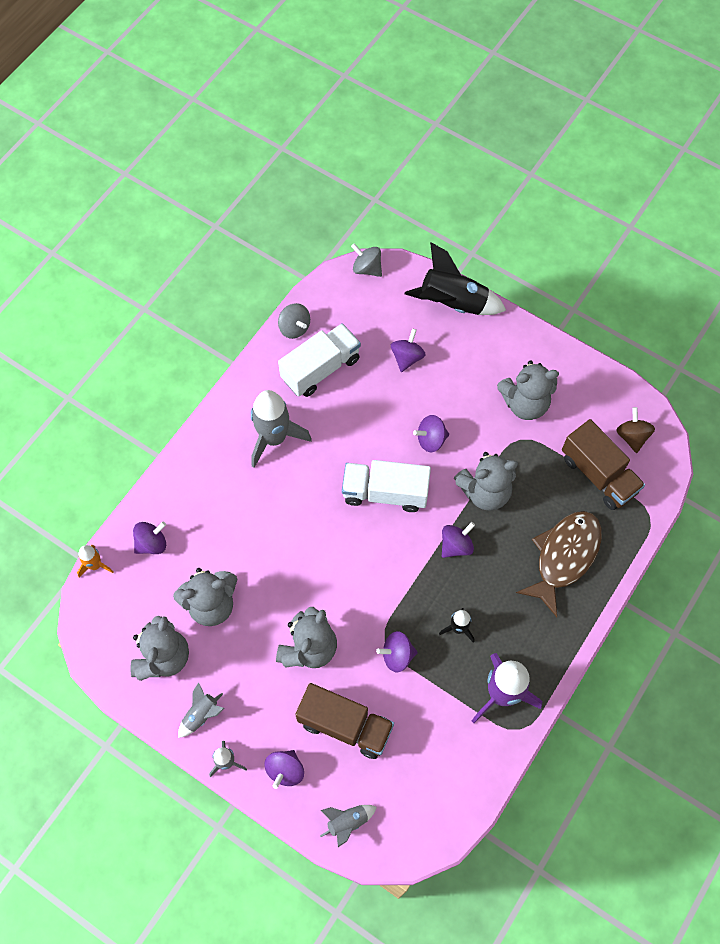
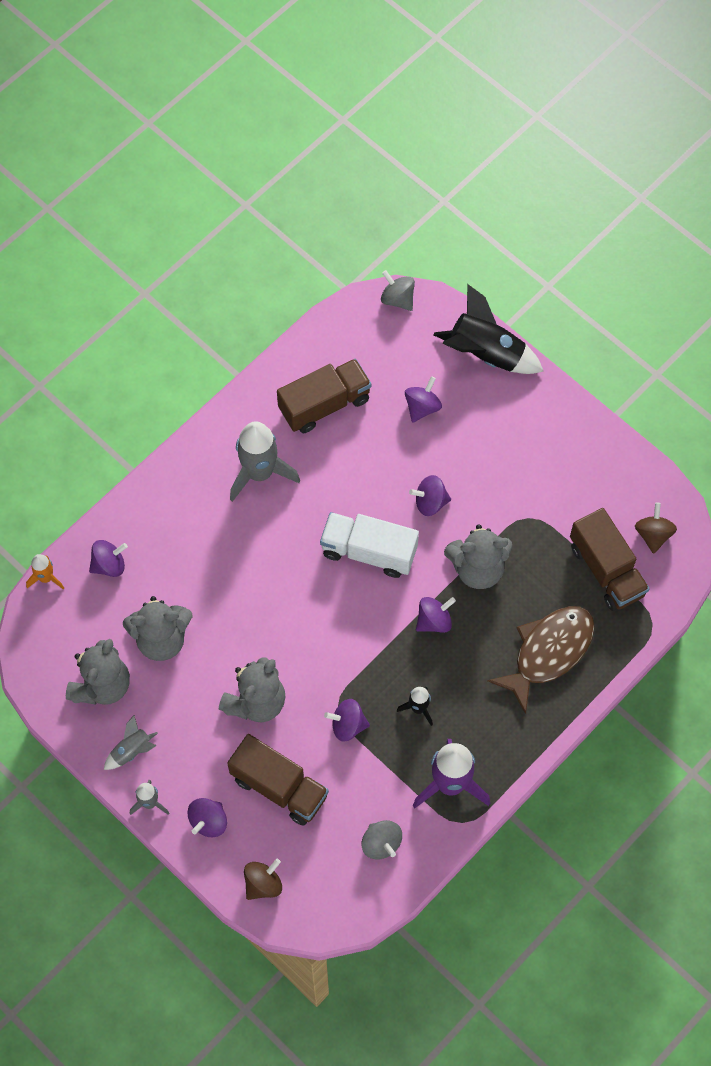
camera: 10 degrees right, 0 degrees up
grey spinning top [278,303,310,339] -> grey spinning top moved to [362,820,402,860]
white truck [278,323,361,397] -> brown truck [277,359,371,433]
grey rocket [320,805,377,847] -> brown spinning top [244,859,282,900]
grey teddy bear [497,360,559,420] -> none

